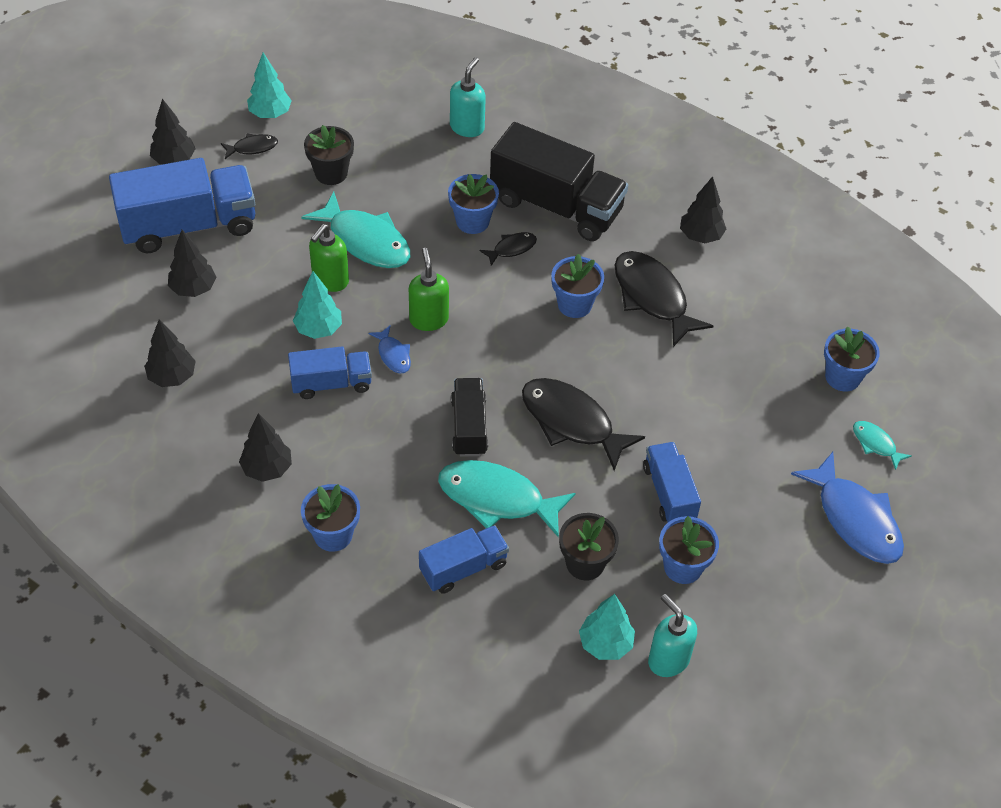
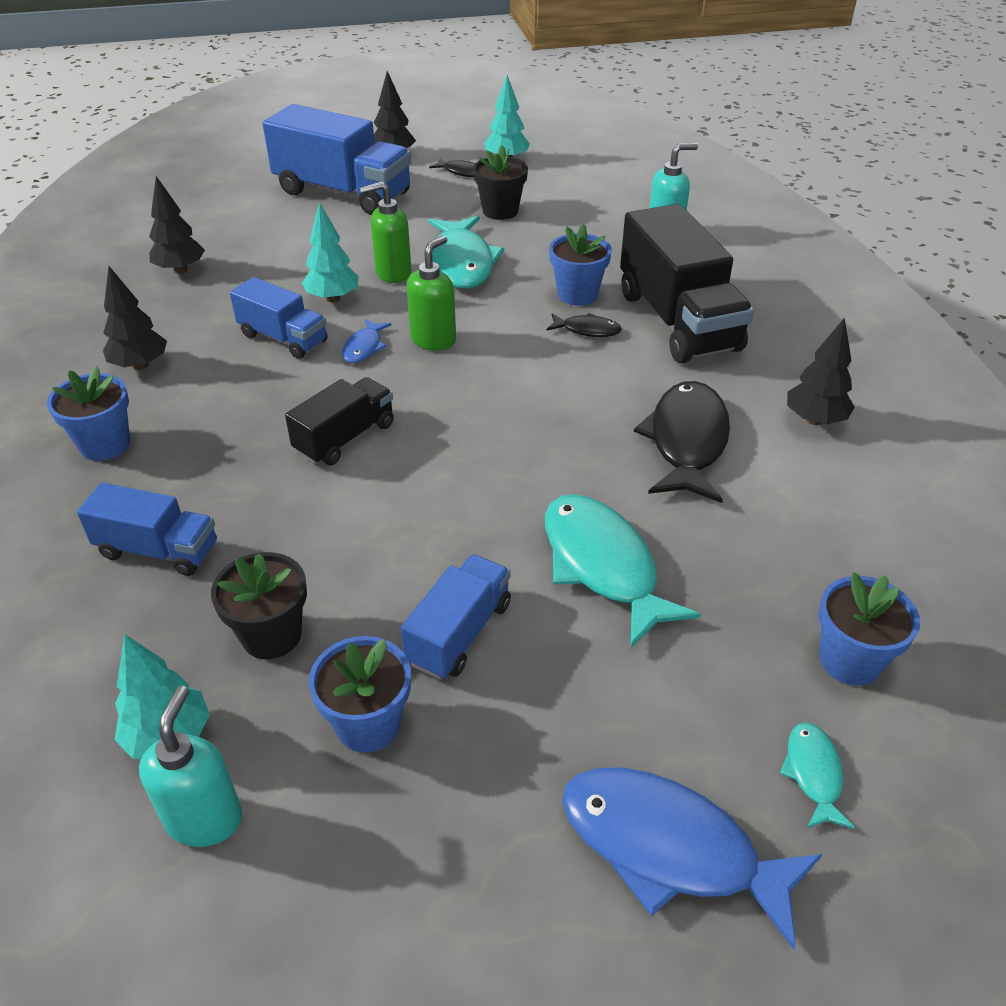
camera: 45 degrees right, 10 degrees down
black tree [168,230,216,297] -> none
turquoise fish [438,460,576,538] -> turquoise fish moved to [545,494,701,648]
black fish [522,378,645,471] -> none
blue flower pot [551,254,604,318] -> none
blue fish [791,452,904,564] -> blue fish turned 105 degrees clockwise [562,767,823,949]

